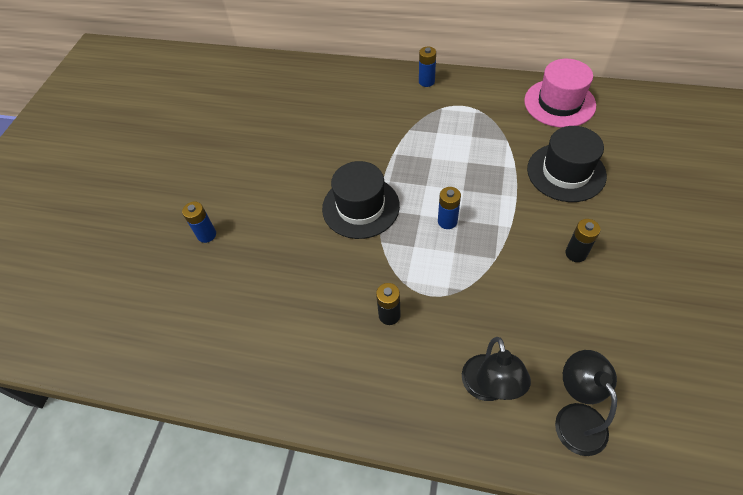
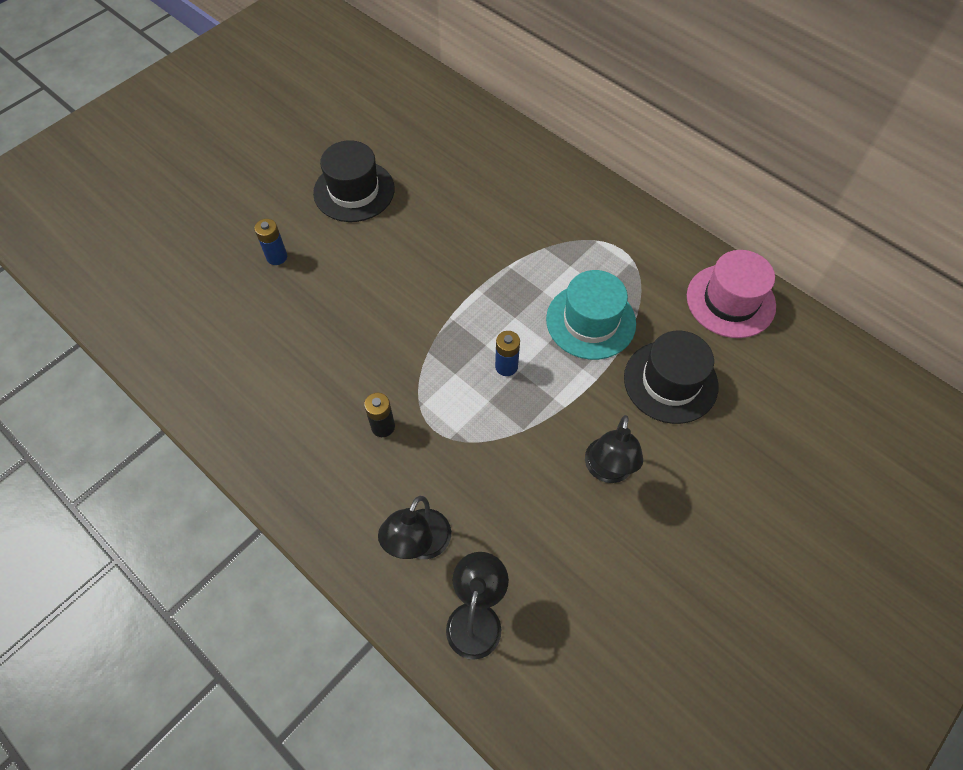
camera: 25 degrees right, 5 degrees up
black hat [322,161,400,239] -> black hat moved to [313,140,395,222]
blue battery [419,46,436,87] -> none
black battery [565,219,601,262] -> black lamp [585,415,643,483]
none -> turquoise hat [546,270,636,360]

